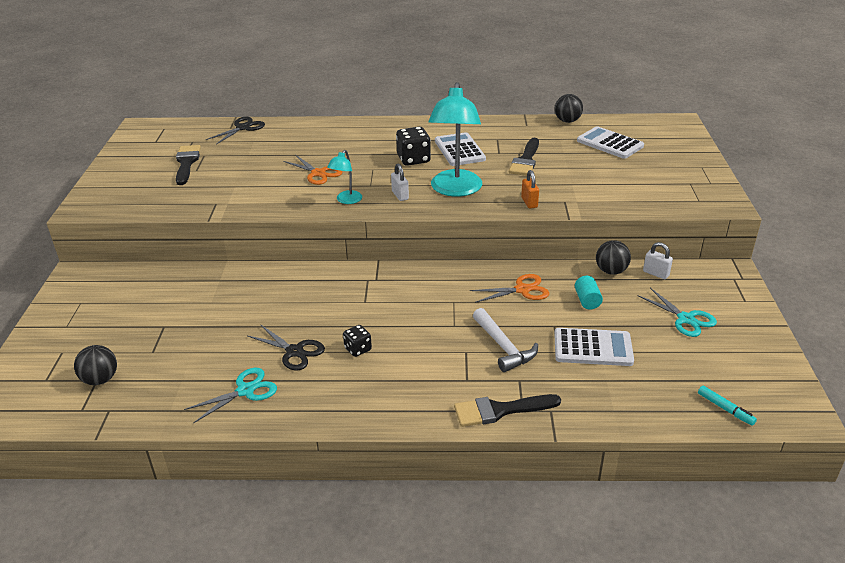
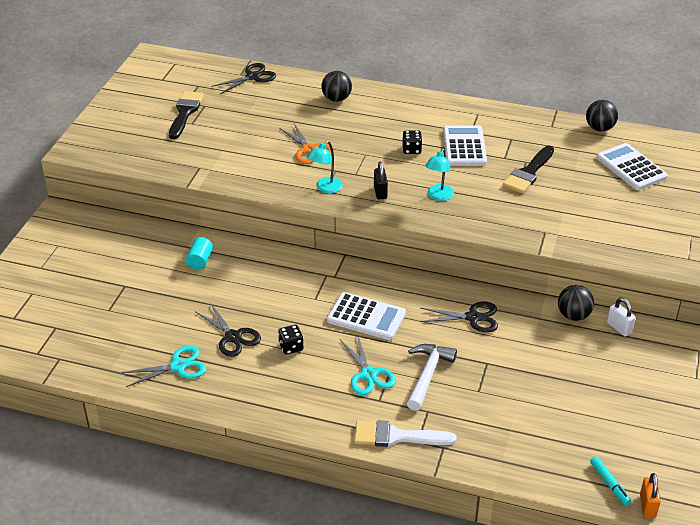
camera: 15 degrees right, 5 degrees up
black ball [74,345,117,385] -> black ball moved to [322,71,352,102]
white padlock [391,163,409,201] -> black padlock [374,162,388,199]
black dice [396,127,431,166] -> black dice [402,130,422,154], size x0.59
turquoise lamp [428,82,482,197] -> turquoise lamp [425,148,454,201], size x0.49
black brush [454,394,561,427] -> white brush [354,420,457,447]
orange scissors [470,274,549,303] -> black scissors [420,302,498,332]
white hammer [473,308,538,372] -> white hammer turned 150 degrees counterclockwise [407,344,457,411]
orange padlock [521,170,539,209] -> orange padlock moved to [640,473,661,518]
white calculator [554,328,634,366] -> white calculator moved to [327,292,406,340]
turquoise cylinder [575,276,603,309] -> turquoise cylinder moved to [186,237,213,270]
turquoise scissors [637,288,717,337] -> turquoise scissors moved to [340,336,396,395]

